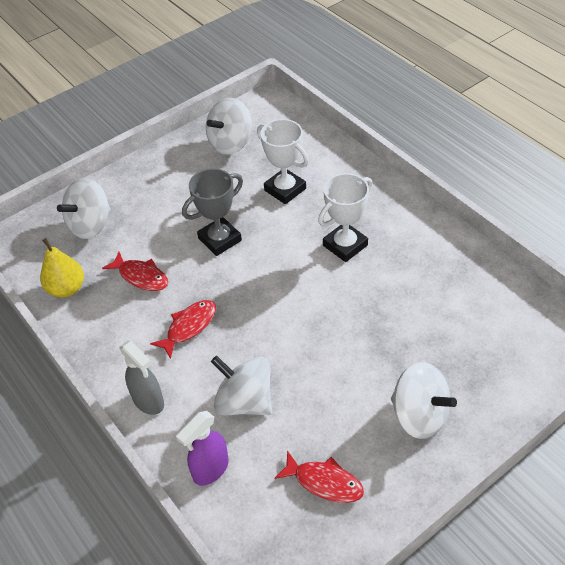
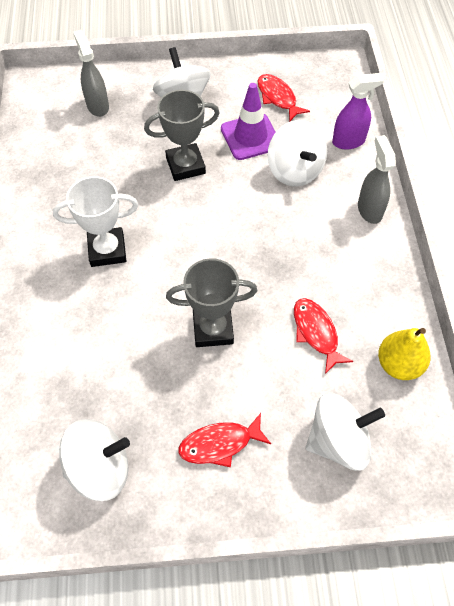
camera: 150 degrees left, 10 degrees up
red fish [150,300,216,359] -> red fish moved to [178,413,271,468]
white trophy [257,119,309,204] -> none
none -> grey spray bottle [73,30,109,117]
none -> grey trophy [144,90,220,181]
none -> purple traffic cone [221,83,276,160]

